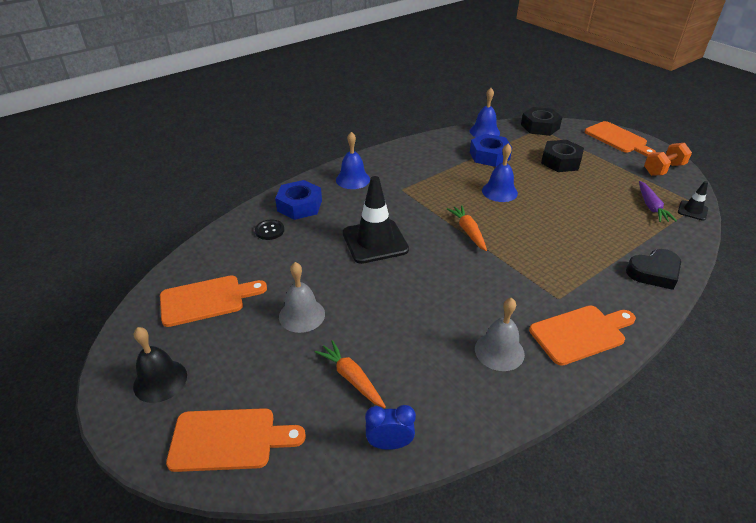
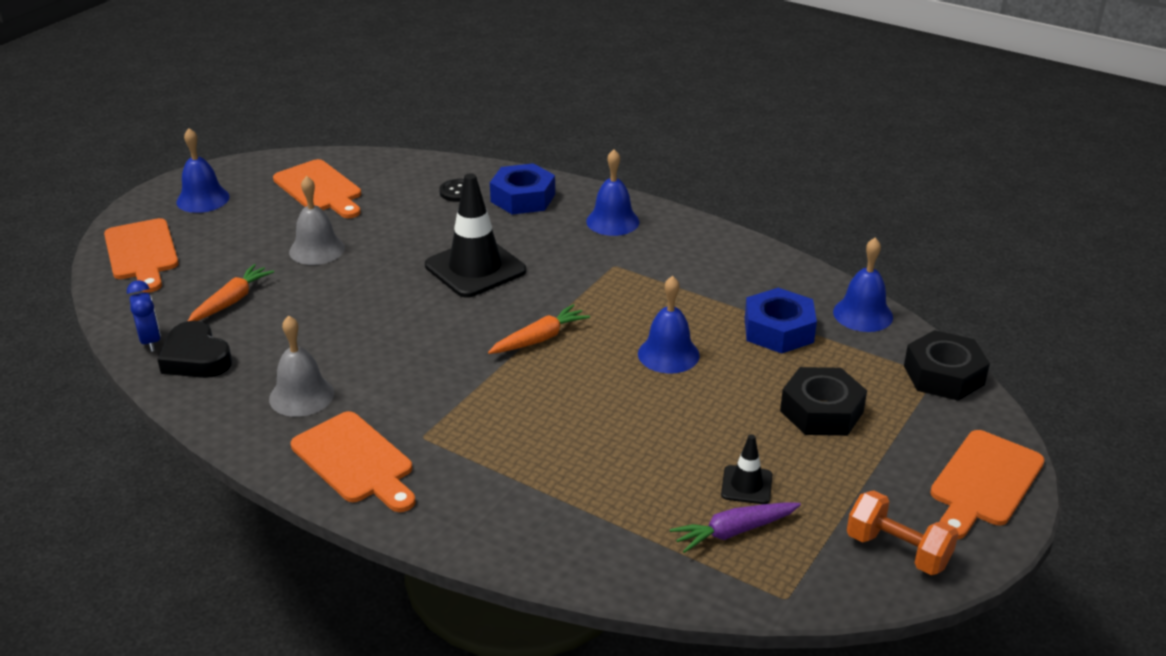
camera: 70 degrees right, 5 degrees down
black bell [133,327,187,403] -> blue bell [176,128,230,213]
black heart [626,249,681,290] -> black heart moved to [157,321,232,378]
black traffic cone [678,181,708,221] -> black traffic cone moved to [721,434,772,504]

